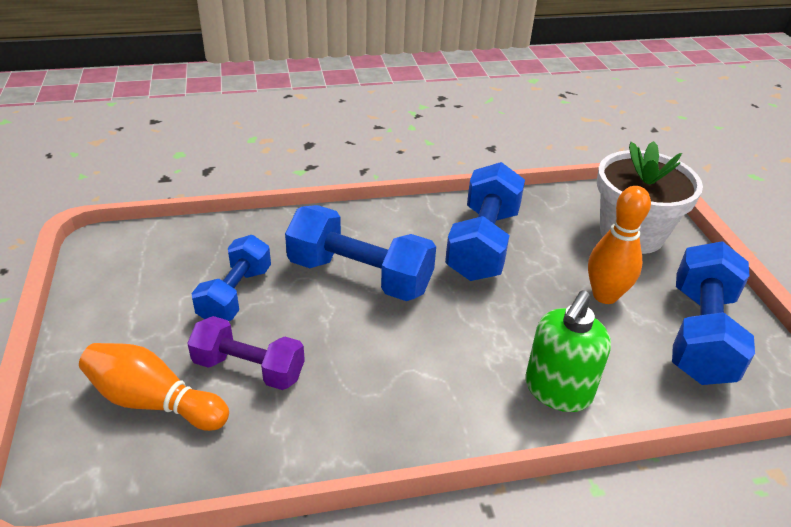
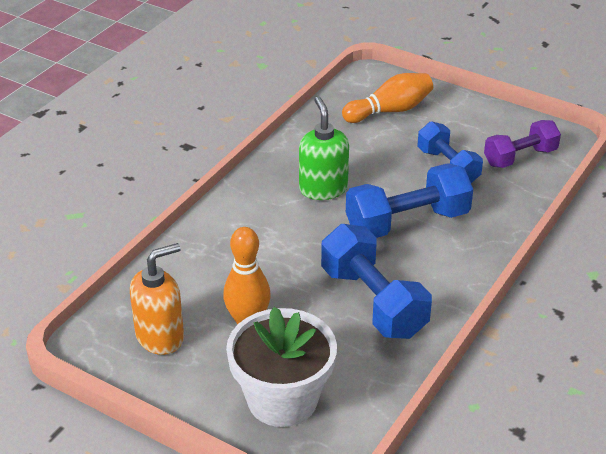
camera: 135 degrees right, 0 degrees up
purple dumbbell [187,316,305,390] -> purple dumbbell moved to [484,120,561,168]
green soap dispenser [525,290,611,412] -> green soap dispenser moved to [299,97,349,200]
blue dumbbell [672,241,755,385] -> orange soap dispenser [130,243,184,355]

